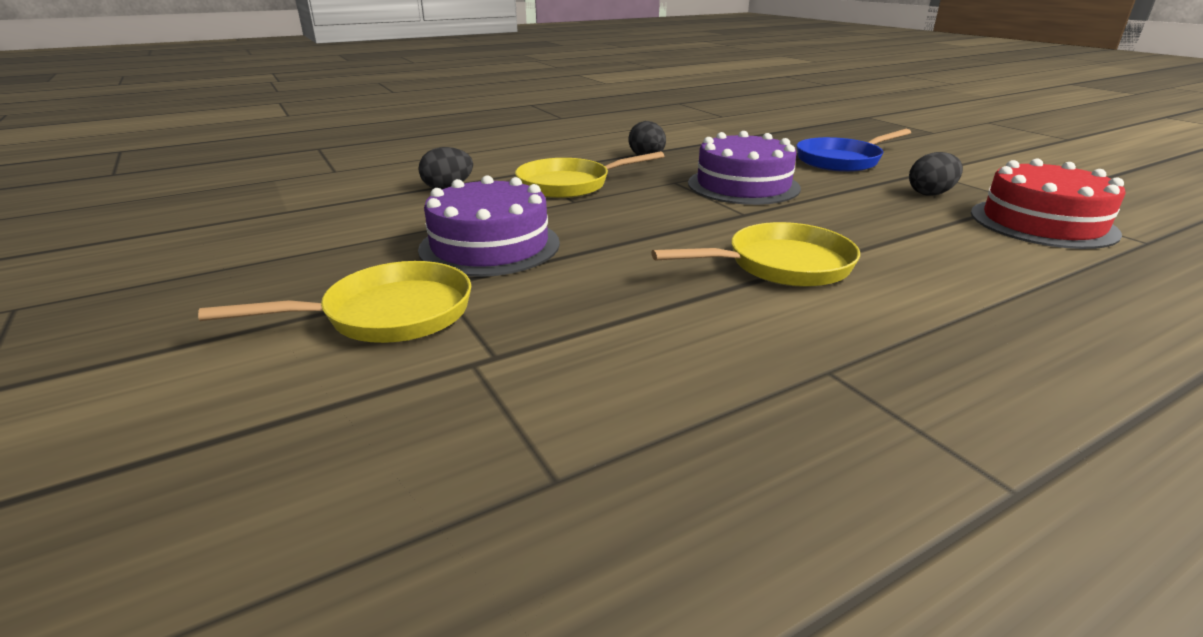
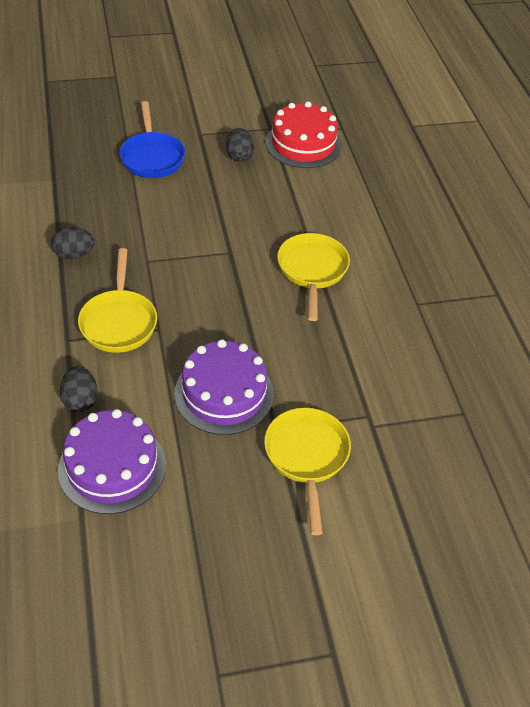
camera: 75 degrees left, 20 degrees up
purple cake [688,131,801,205] -> purple cake moved to [58,409,166,514]

